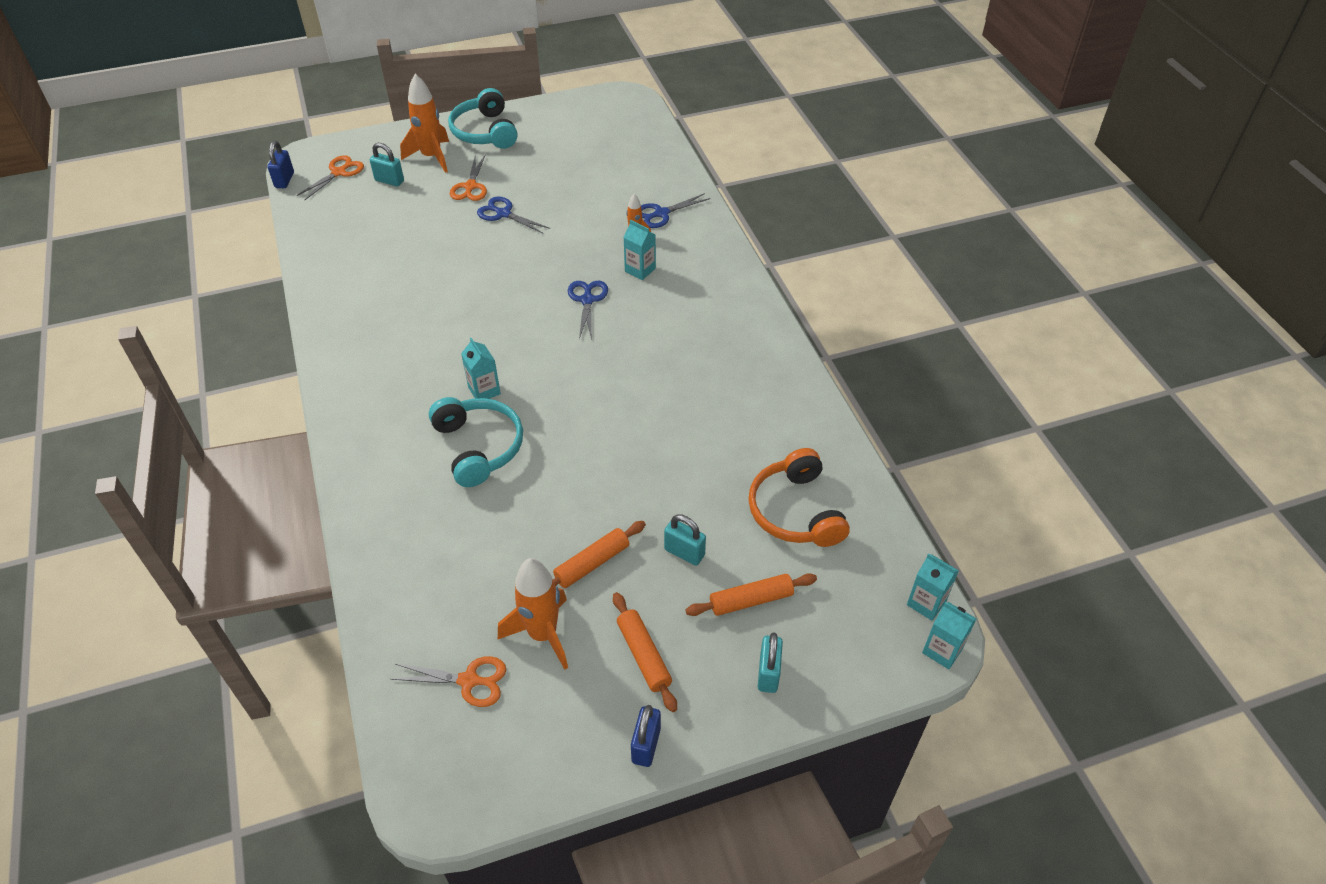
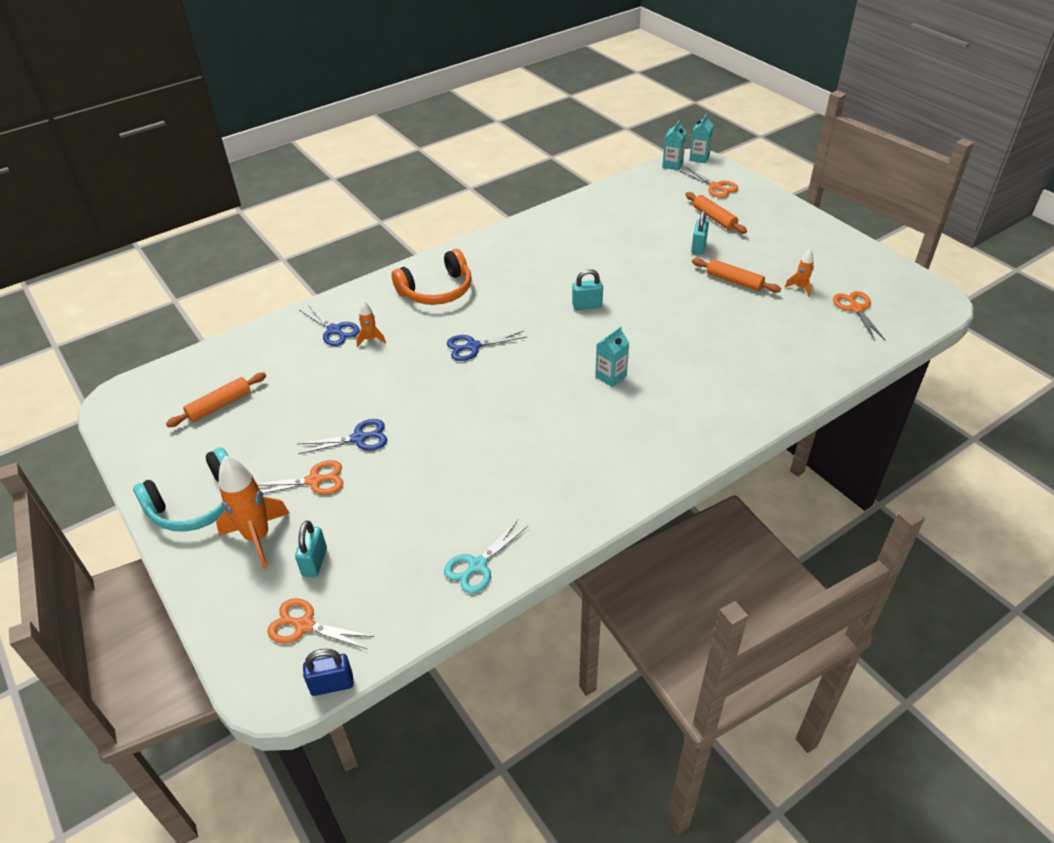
camera: 105 degrees left, 5 degrees down
turquoise headphones [429,397,523,487] -> none
blue scissors [477,196,550,234] -> blue scissors turned 120 degrees counterclockwise [298,419,387,454]
orange rocket [498,558,568,670] -> orange rocket [785,249,814,297], size x0.50
orange rolling pin [613,592,677,712] -> orange rolling pin moved to [166,373,266,427]
turquoise carton [623,220,656,280] -> none
blue padlock [631,705,661,767] -> none
orange headphones [748,448,850,547] -> orange headphones moved to [392,249,472,305]
turquoise padlock [758,632,783,693] -> turquoise padlock moved to [572,269,603,310]
none -> turquoise scissors [444,520,528,593]
none -> orange scissors [680,167,738,198]

